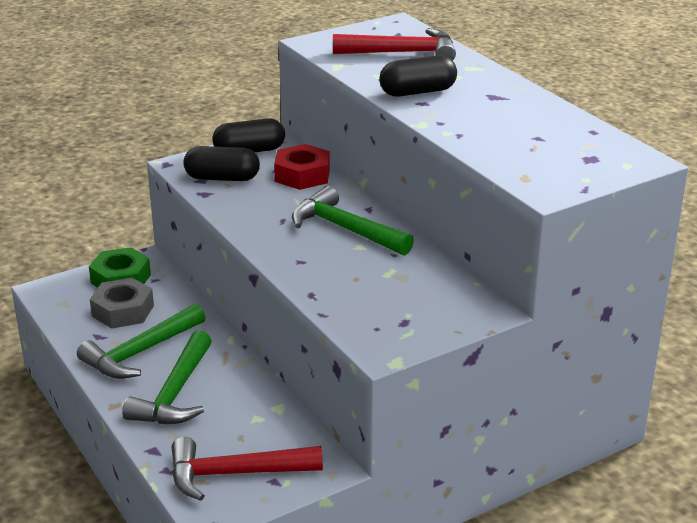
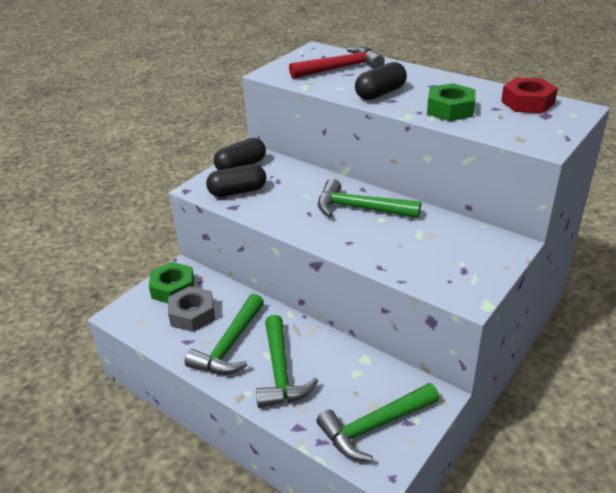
camera: 20 degrees left, 5 degrees up
red hammer [172,437,323,501] -> green hammer [316,383,439,462]
red nut [274,144,330,190] -> red nut moved to [501,77,558,113]
none -> green nut [427,83,476,121]

